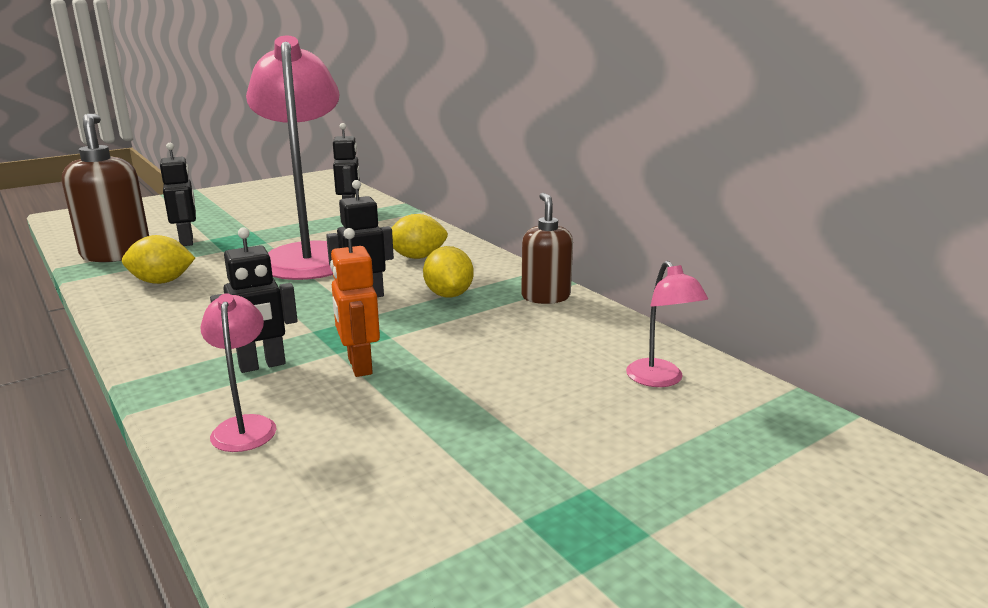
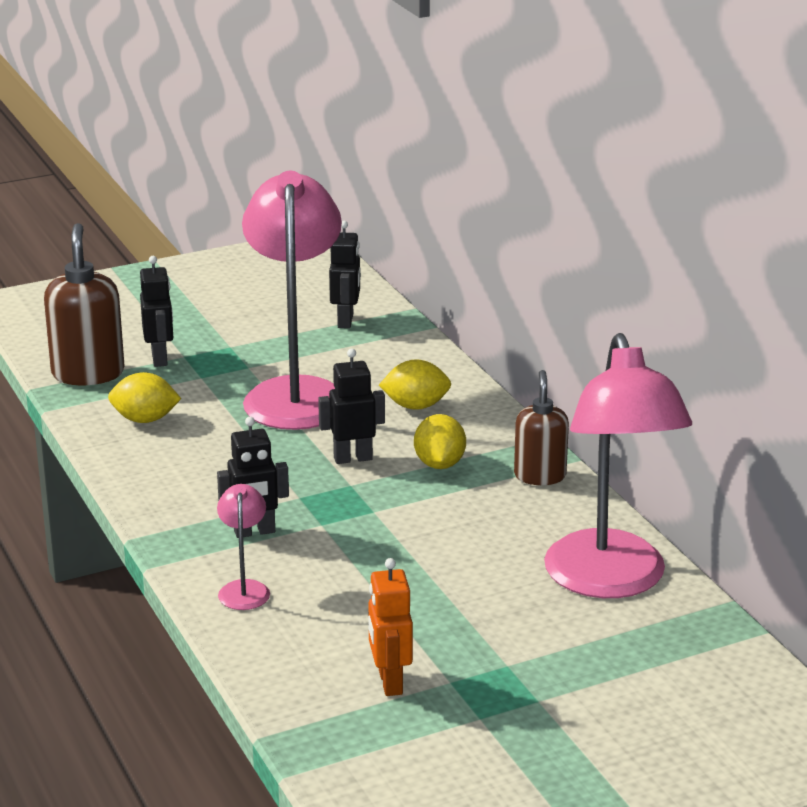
camera: 10 degrees right, 5 degrees up
orange robot [330,228,380,377] -> orange robot moved to [368,558,413,696]
pink lamp [626,261,708,387] -> pink lamp [544,333,692,598], size x2.36

